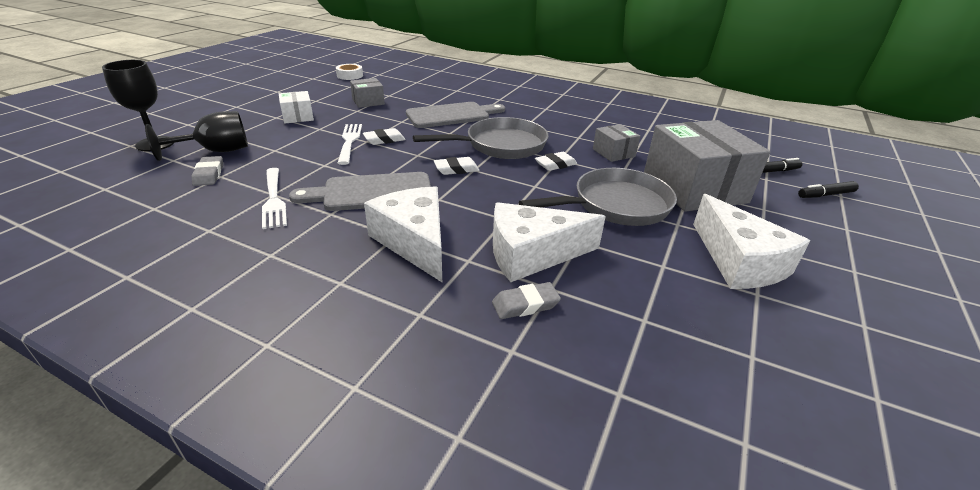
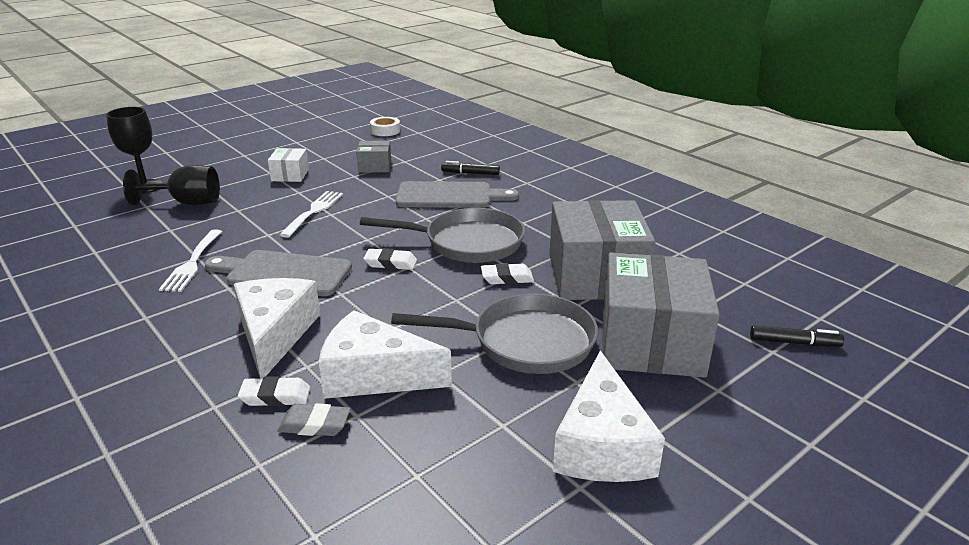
camera: 25 degrees right, 5 degrees down
grey eraser [191,156,223,186] -> none
white eraser [363,128,406,145] -> white eraser moved to [238,376,310,407]
grey box [593,124,640,162] -> grey box [549,200,655,300], size x2.15
black marker [798,181,859,198] -> black marker moved to [441,161,500,175]

